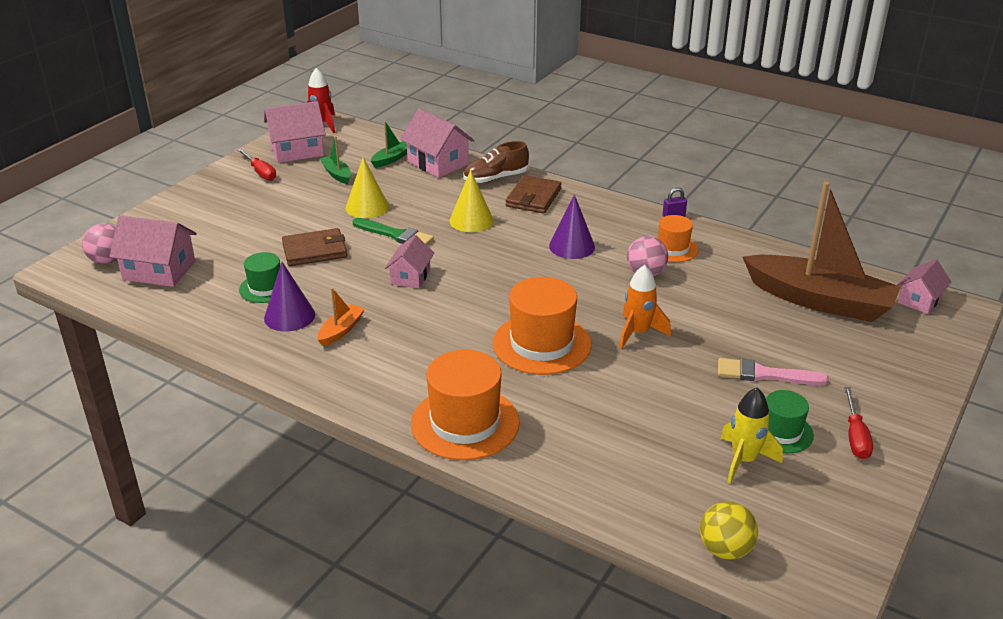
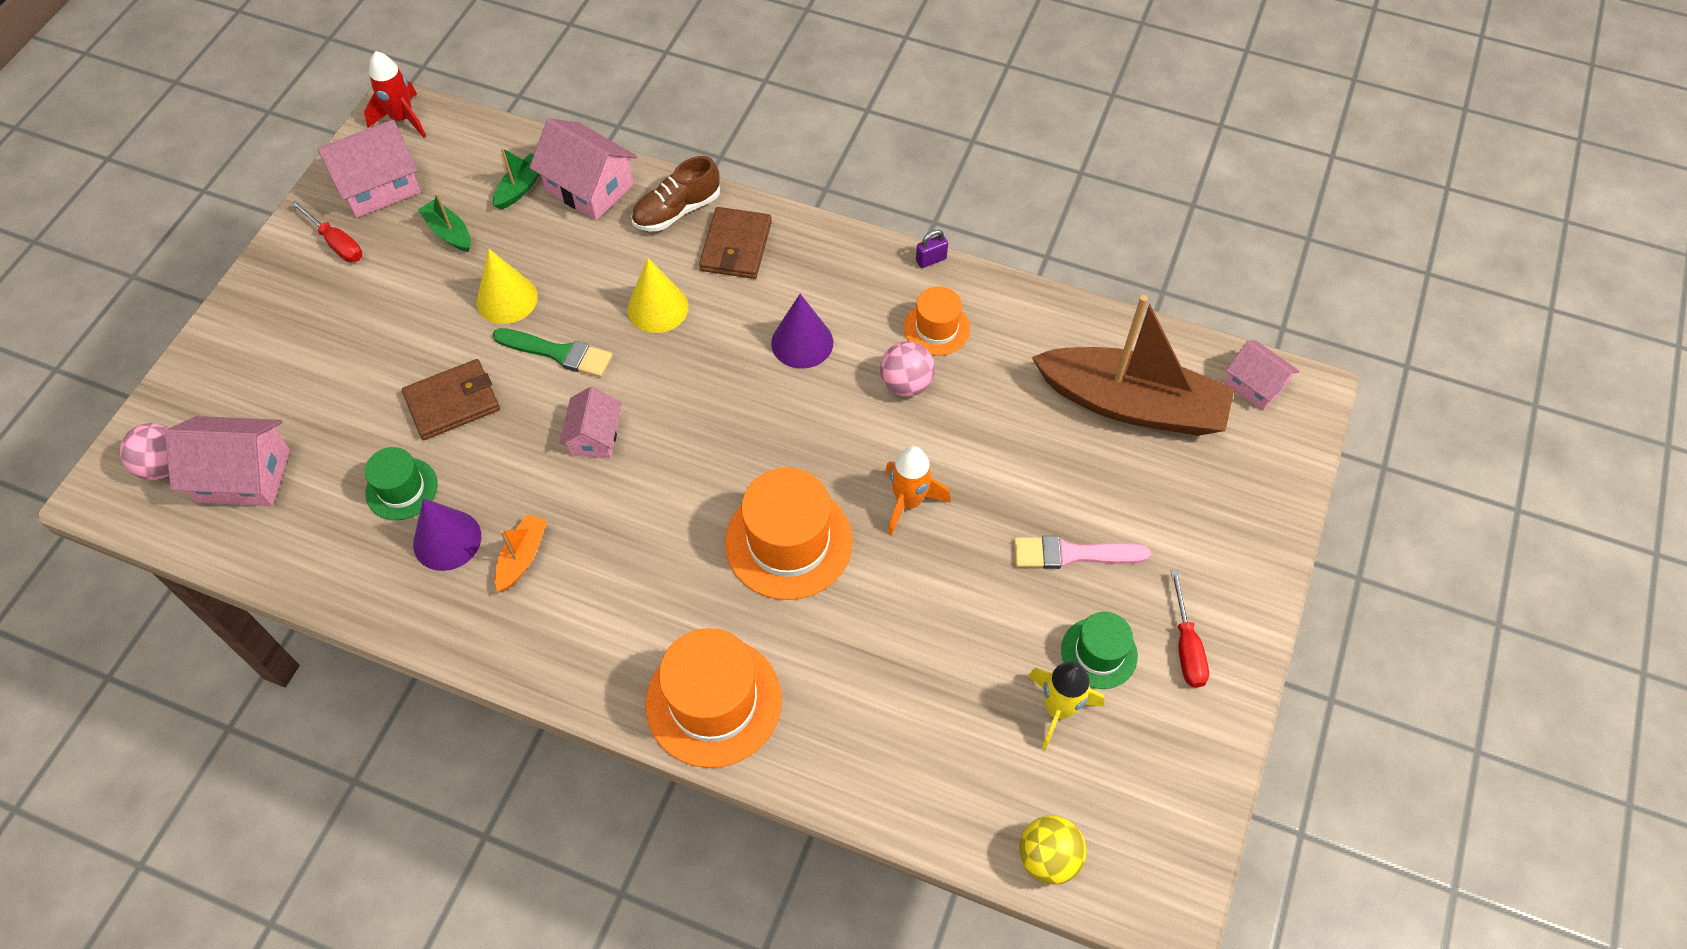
camera: 10 degrees left, 25 degrees up
pink house [897,259,951,314] -> pink house turned 75 degrees counterclockwise [1225,340,1299,410]

